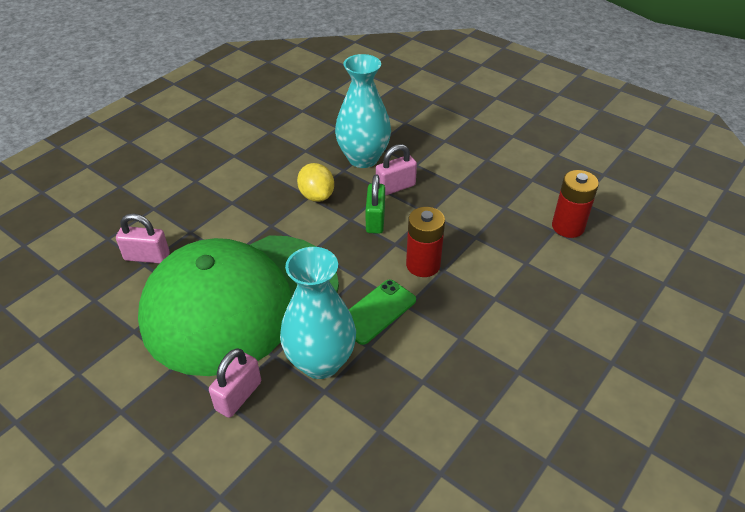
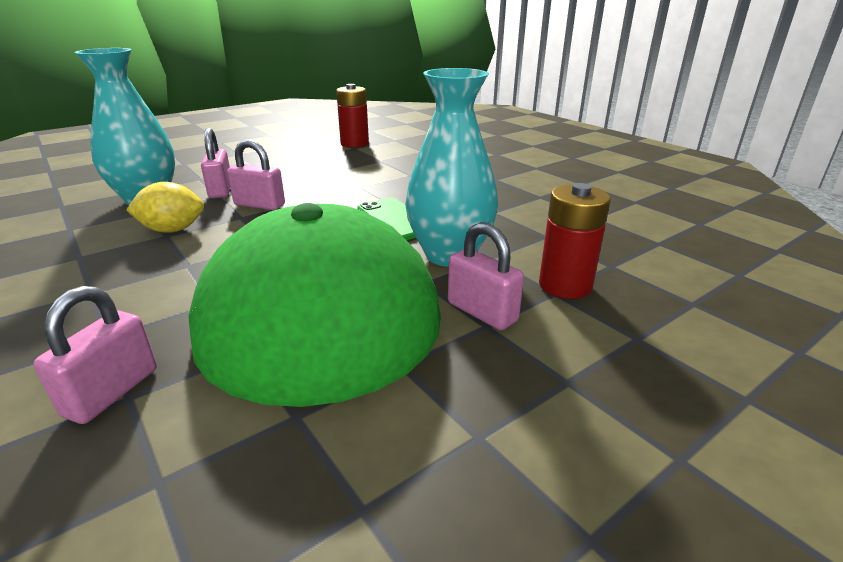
camera: 75 degrees left, 15 degrees down
green padlock [366,174,385,234] -> pink padlock [227,139,285,210]
red battery [406,207,445,277] -> red battery moved to [539,183,611,299]

